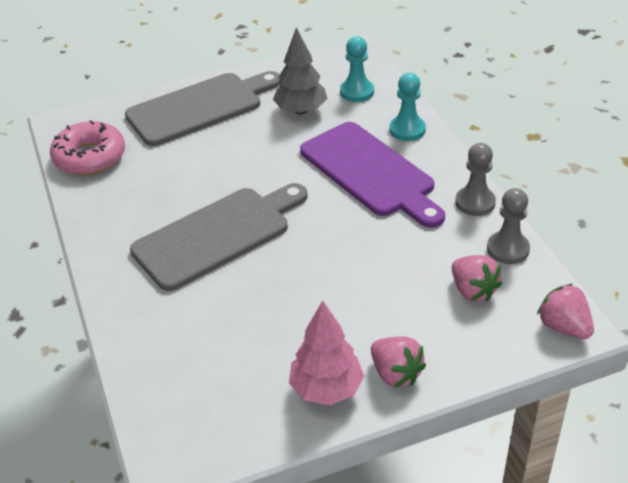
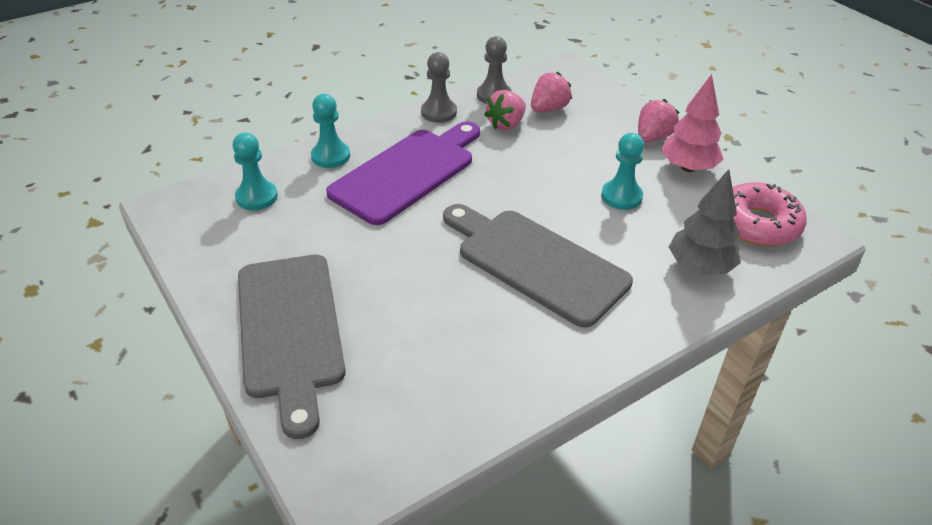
camera: 105 degrees left, 0 degrees up
pink donut [50,120,125,175] -> pink donut moved to [732,182,807,246]
grey cutting board [125,71,280,146] -> grey cutting board turned 150 degrees counterclockwise [238,255,346,439]
grey tree [273,27,328,115] -> grey tree moved to [669,169,741,274]
pink strawberry [537,284,594,339] -> pink strawberry moved to [484,90,526,130]
none -> turquoise pawn [601,133,644,210]

